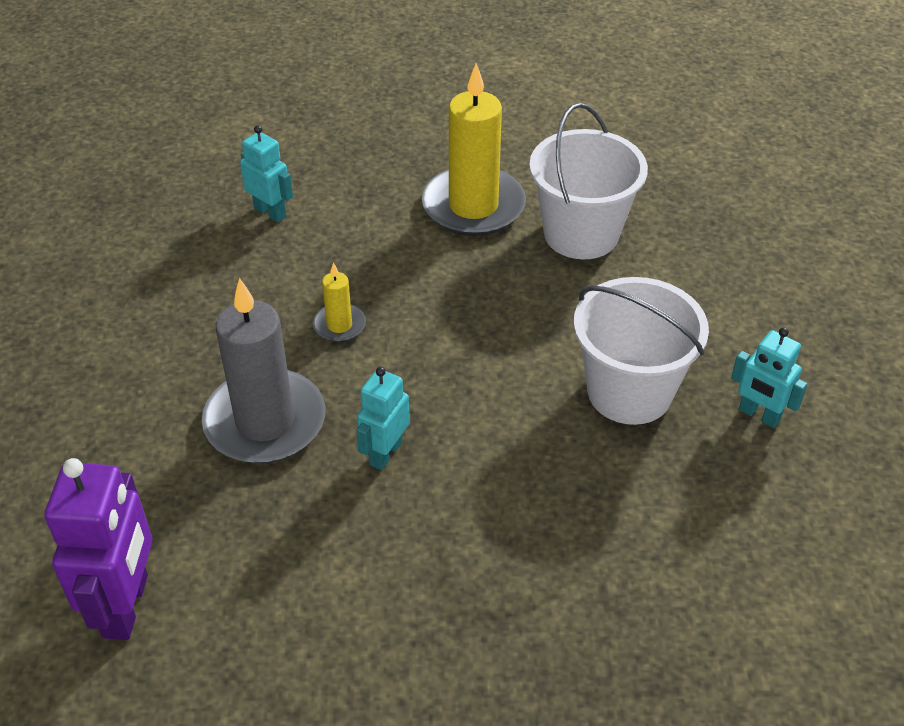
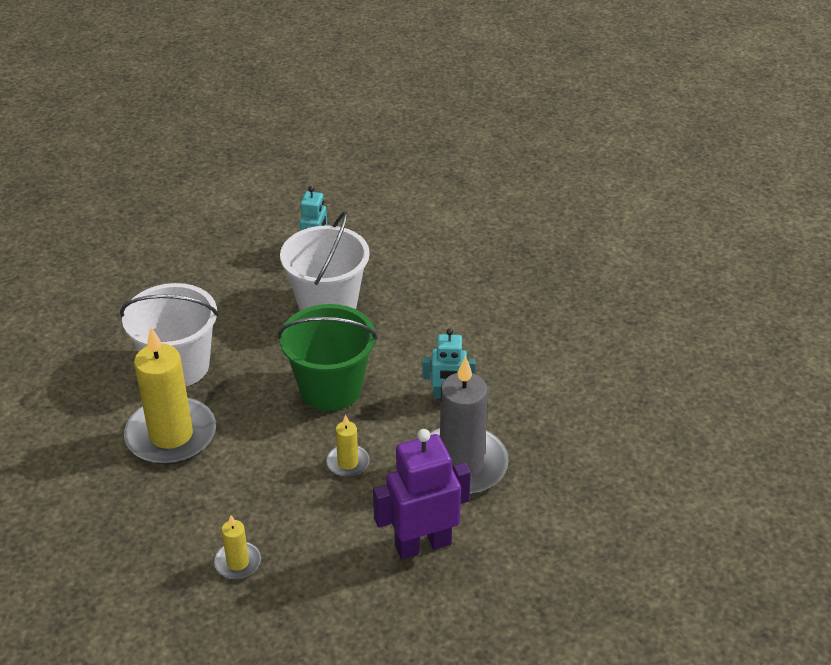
camera: 115 degrees left, 5 degrees down
purple robot [45,458,153,640] -> purple robot moved to [373,429,471,559]
turquoise robot [240,125,293,222] -> yellow candle [214,515,261,579]
none -> green bucket [278,304,377,411]

